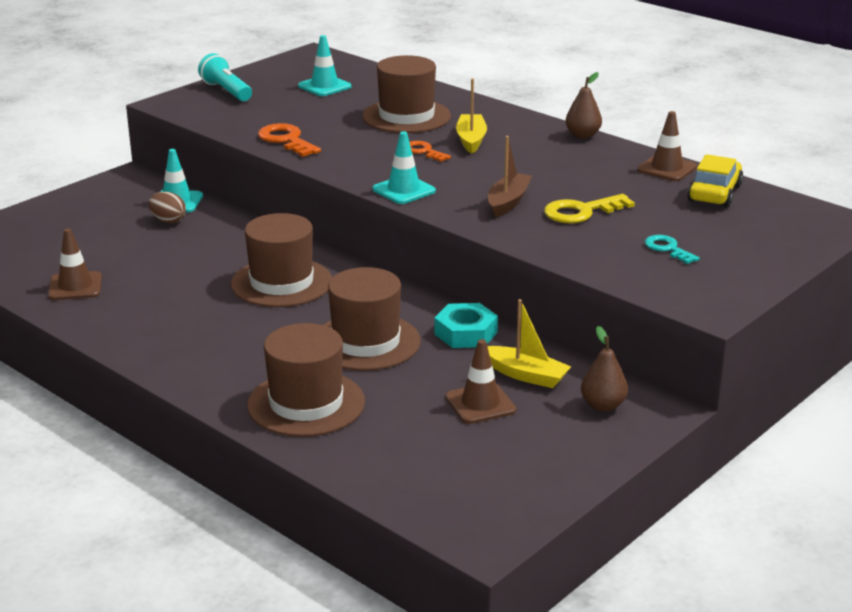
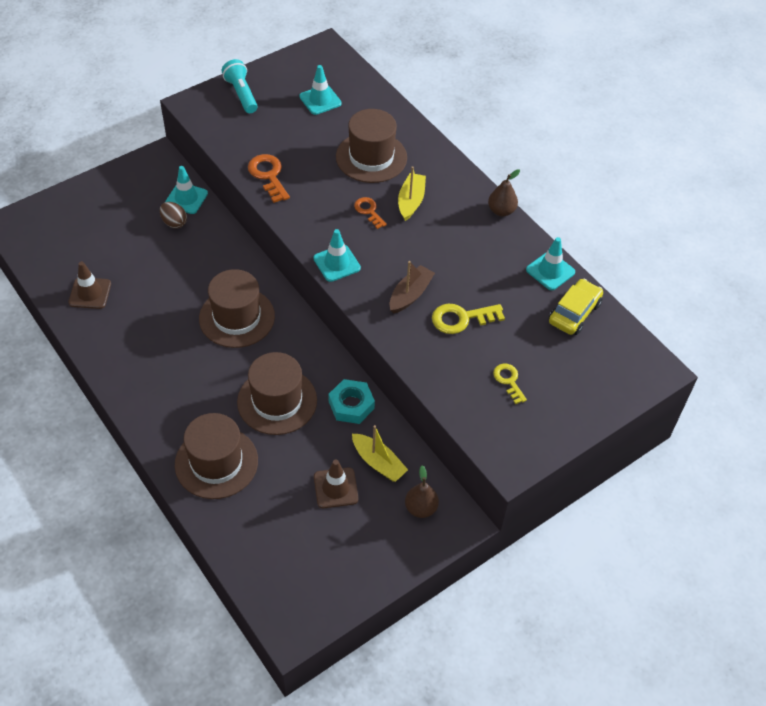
camera: 10 degrees right, 25 degrees up
brown traffic cone [637,111,697,181] -> turquoise traffic cone [526,237,575,290]
turquoise key [645,235,700,264] -> yellow key [493,363,527,404]

